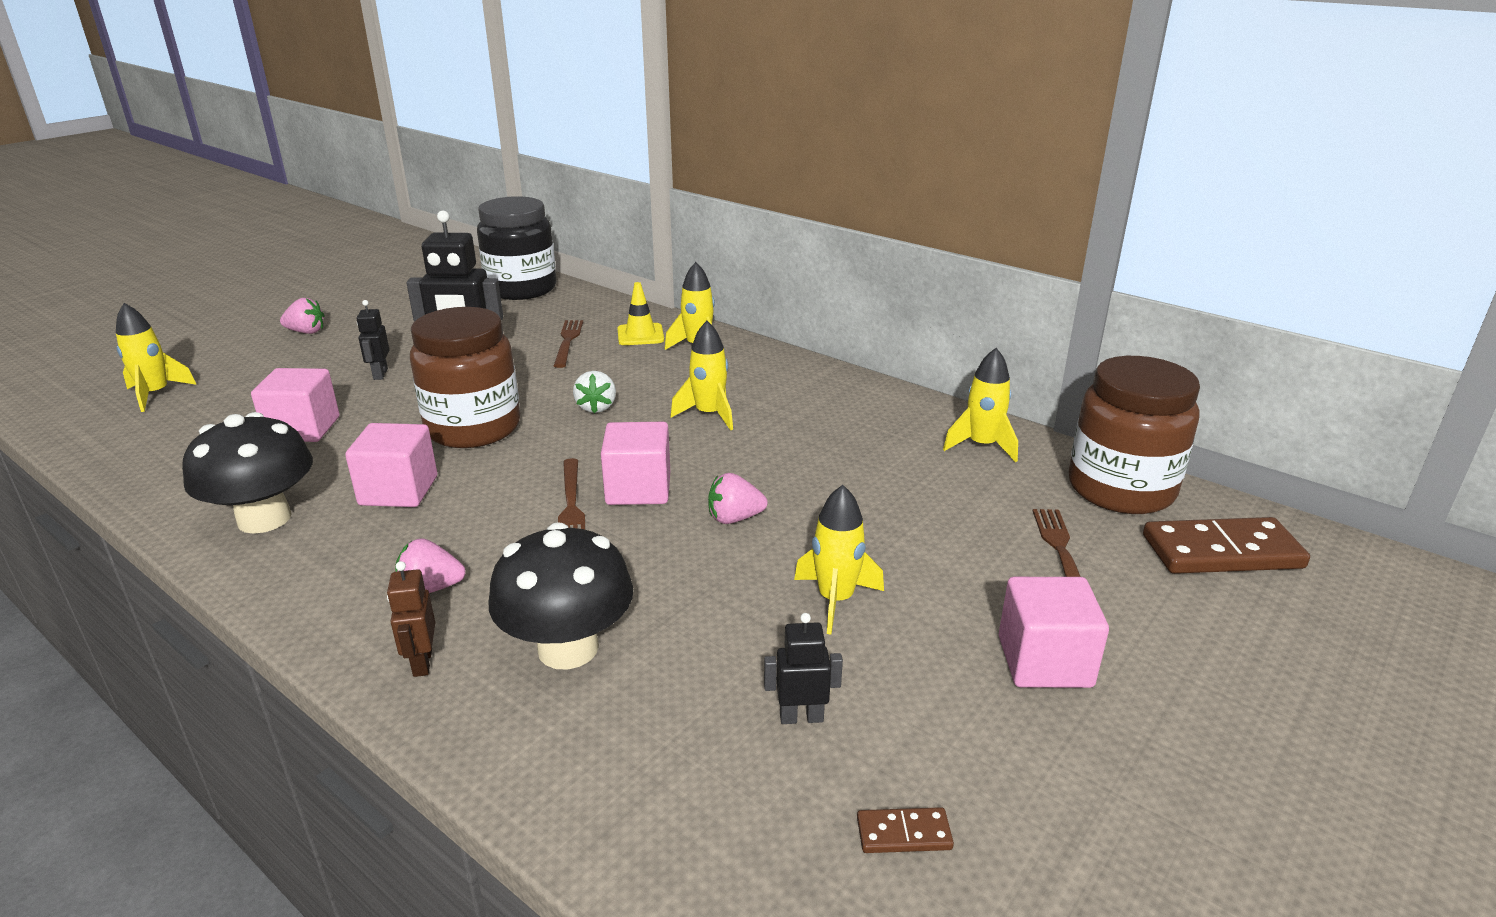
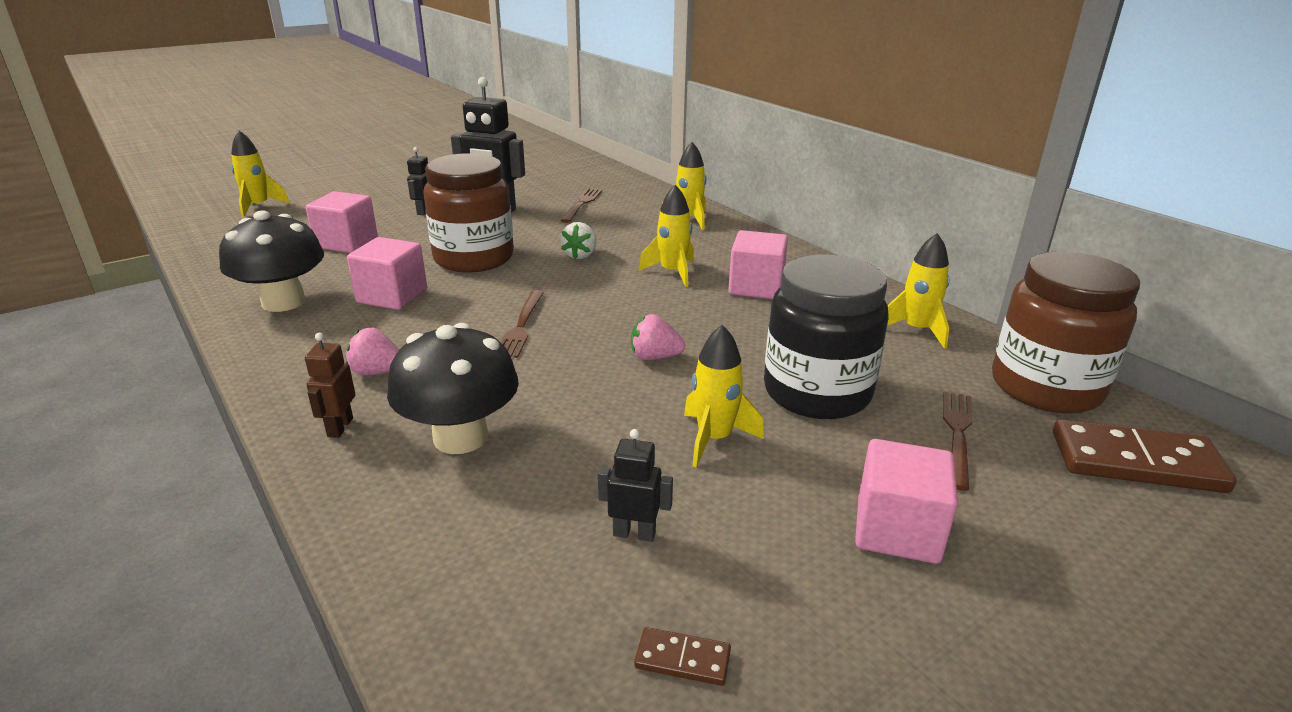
camera: 15 degrees right, 0 degrees up
pink strawberry [280,298,325,334] -> none
black jar [477,196,557,300] -> black jar moved to [764,255,889,419]
pink cube [601,422,670,505] -> pink cube moved to [728,230,788,299]
yellow traffic cone [617,282,664,345] -> none

